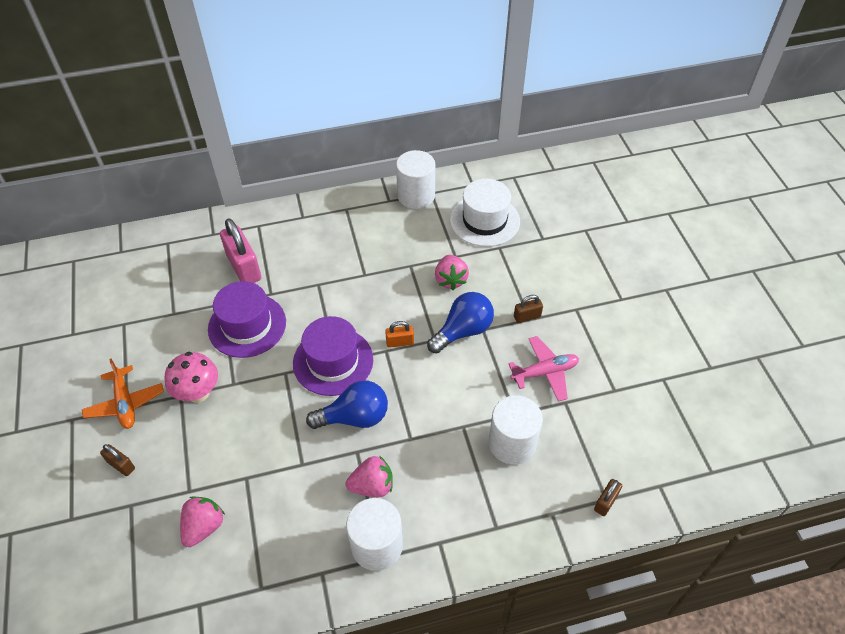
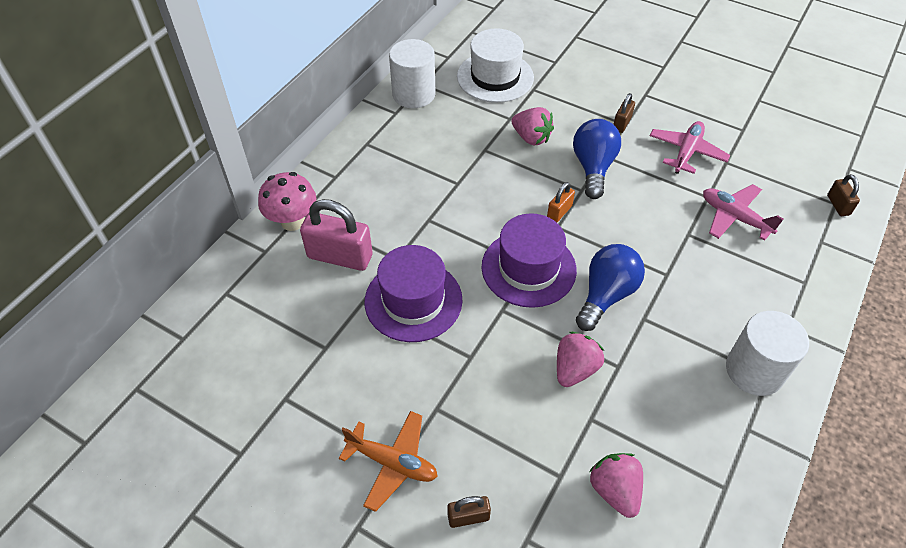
camera: 45 degrees left, 0 degrees up
pink mushroom [164,352,218,403] -> pink mushroom moved to [258,172,316,231]
pink strawberry [345,455,393,497] -> pink strawberry moved to [557,332,604,387]
white cylinder [489,395,543,465] -> pink plane [703,184,784,241]

